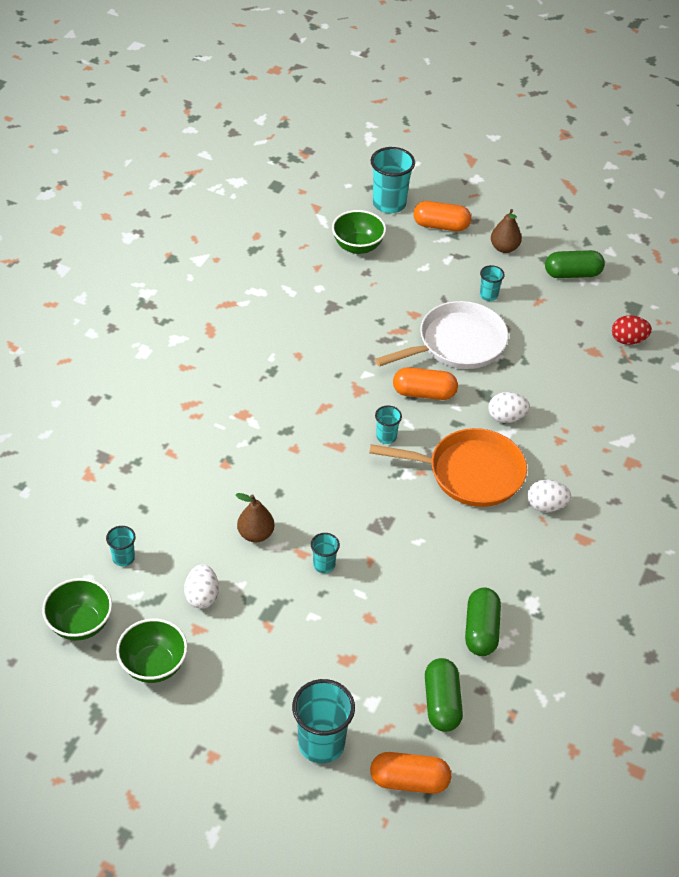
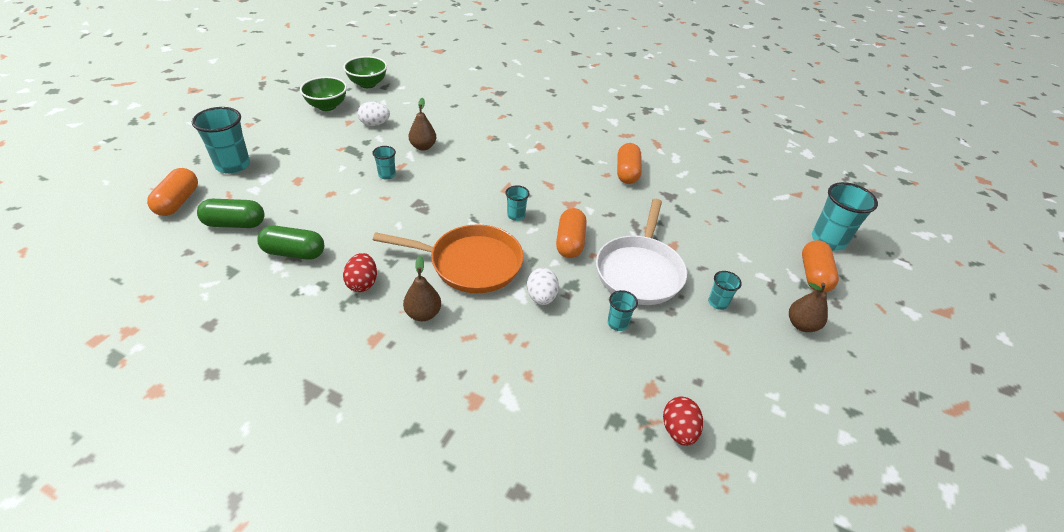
camera: 90 degrees right, 5 degrees down
turquoise cup [106,526,136,566] -> turquoise cup moved to [607,290,638,331]
green bowl [332,210,386,254] -> none
orange pan [369,428,527,507] -> orange pan turned 90 degrees counterclockwise [373,224,524,293]
white pan [375,301,508,369] -> white pan turned 45 degrees clockwise [596,199,687,305]
white egg [527,480,571,512] -> brown pear [403,256,441,321]
green capsule [545,250,605,278] -> none
none -> red egg [343,253,377,292]
none -> orange capsule [617,143,642,184]

